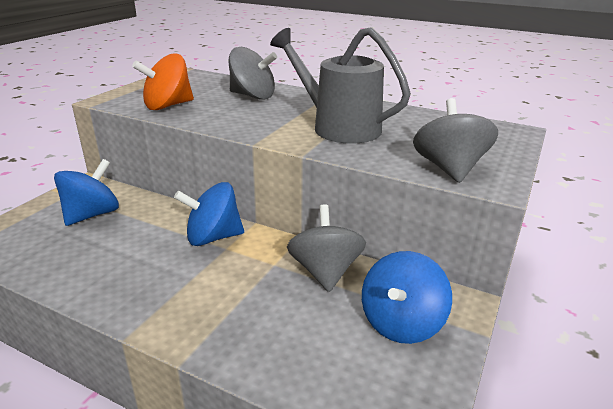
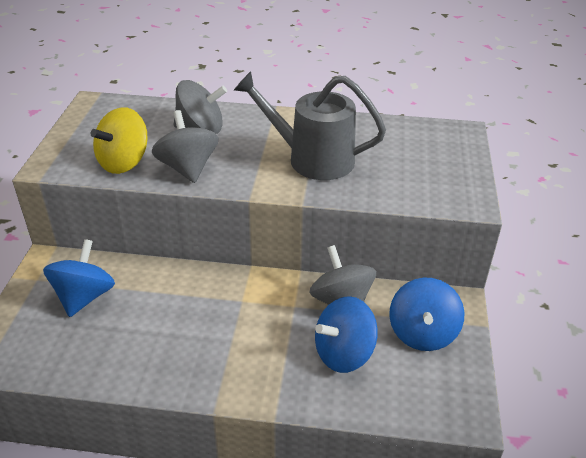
camera: 20 degrees left, 10 degrees up
orange spinning top [132,53,194,110] -> yellow spinning top [90,107,148,174]
blue spinning top [174,182,244,246] -> blue spinning top moved to [315,296,378,373]
grey spinning top [413,98,498,183] -> grey spinning top moved to [152,110,218,183]

